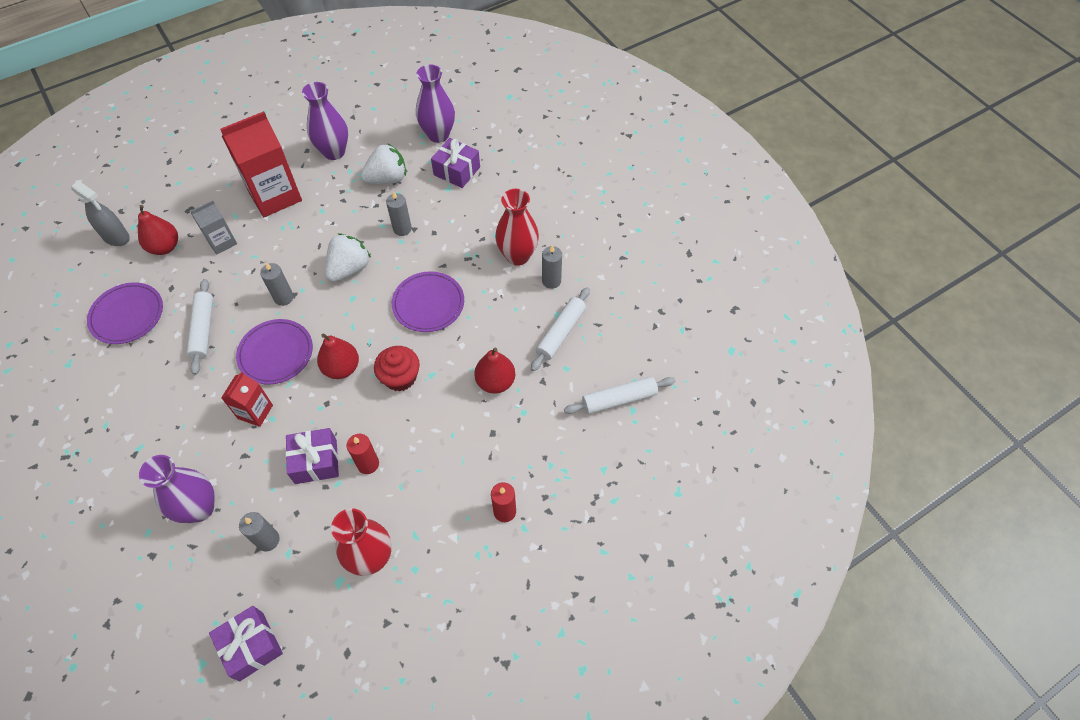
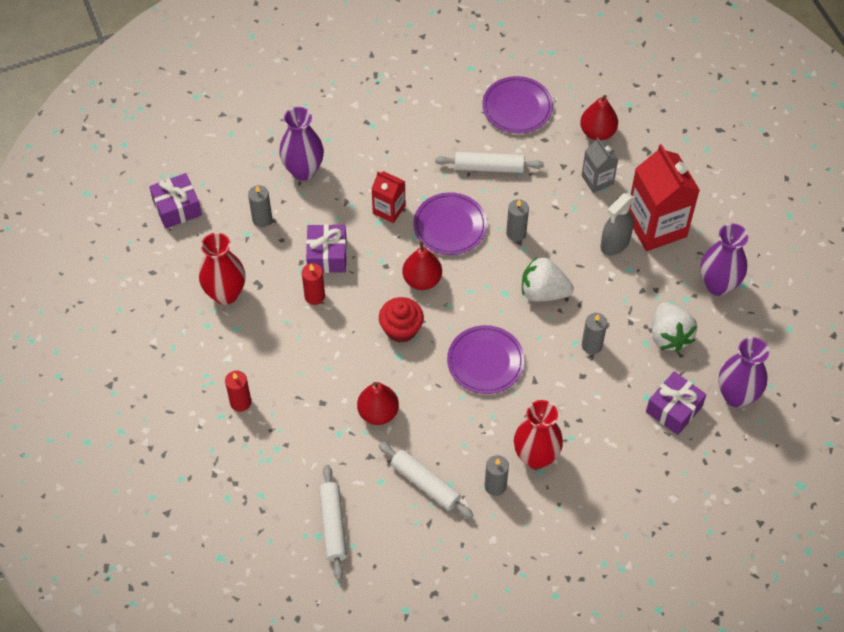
camera: 100 degrees right, 0 degrees up
grey spray bottle [71,181,130,246] -> grey spray bottle moved to [601,193,634,256]
white strawberry [325,234,371,282] -> white strawberry turned 150 degrees clockwise [522,256,574,302]

